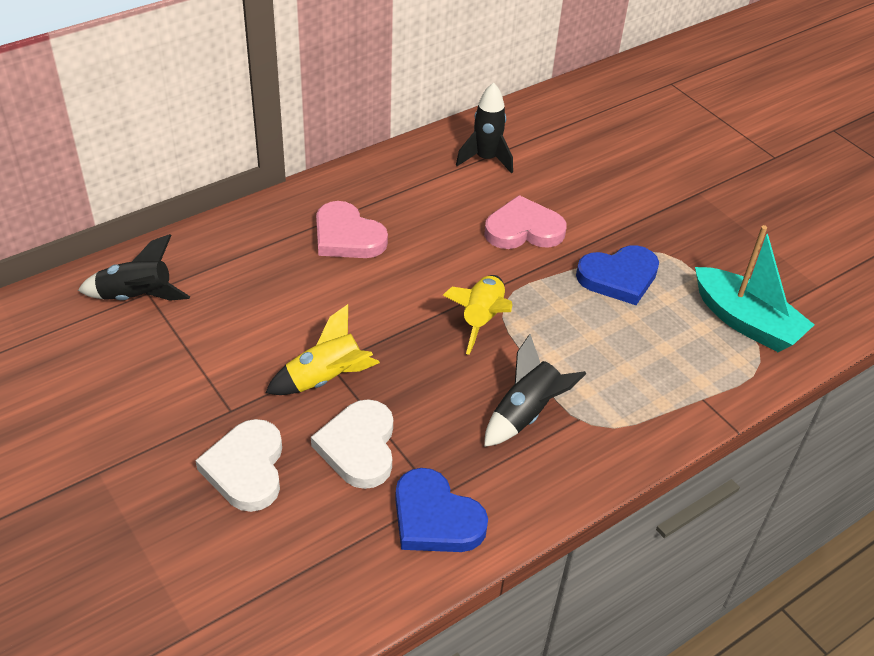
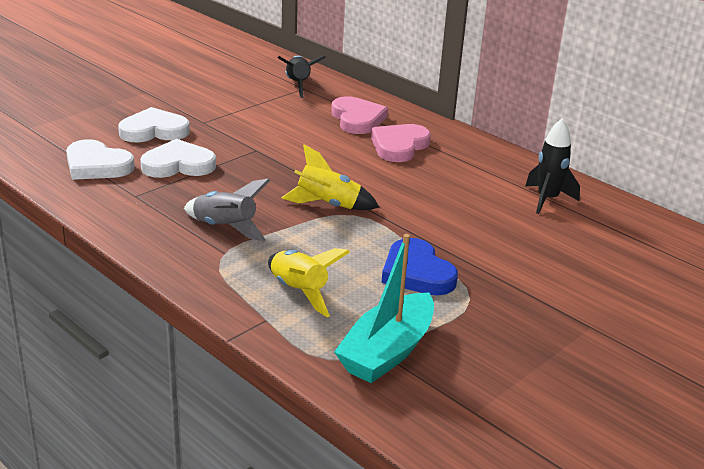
camera: 80 degrees right, 15 degrees down
yellow rocket [265,304,380,395] -> yellow rocket moved to [268,248,350,317]
blue heart [395,468,488,552] -> none
pink heart [484,195,566,249] -> pink heart moved to [331,96,388,134]
black rocket [484,334,586,447] -> grey rocket [184,179,270,241]
none -> white heart [66,139,135,180]

